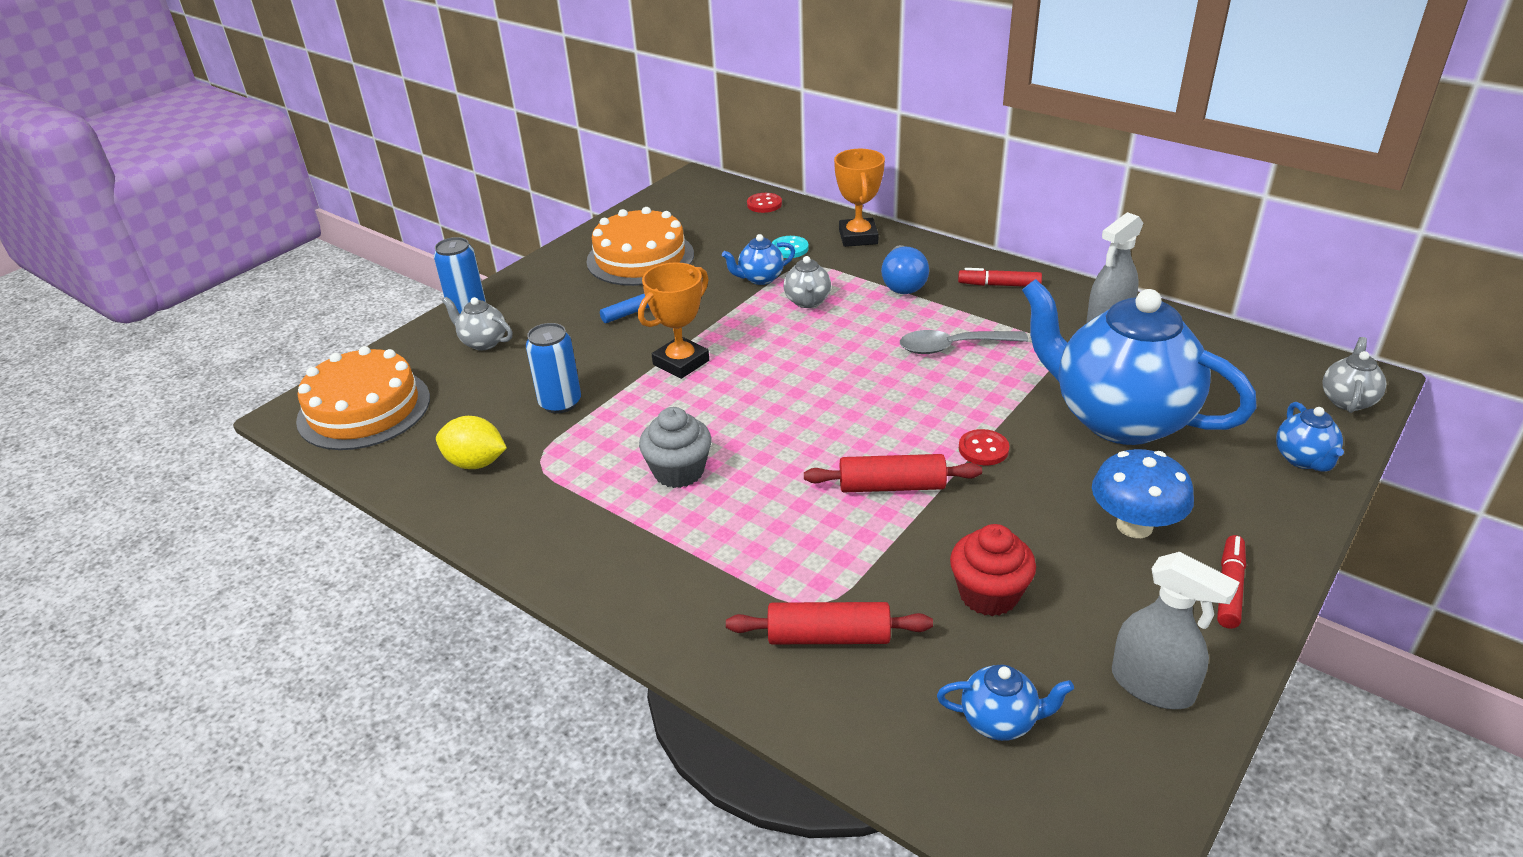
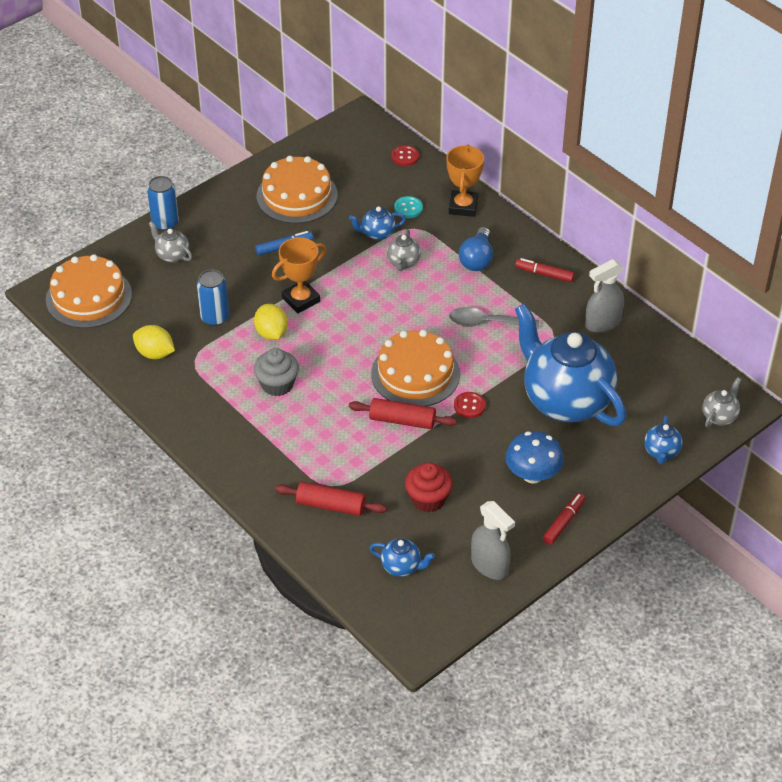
camera: 10 degrees right, 10 degrees up
none -> yellow lemon [254,304,288,340]
none -> orange cake [371,330,460,406]

